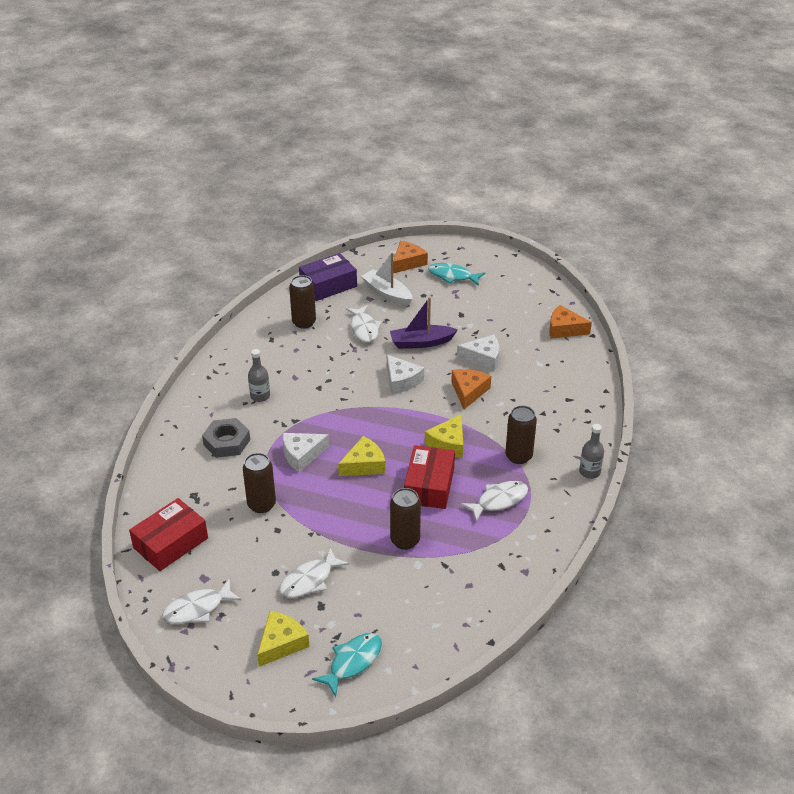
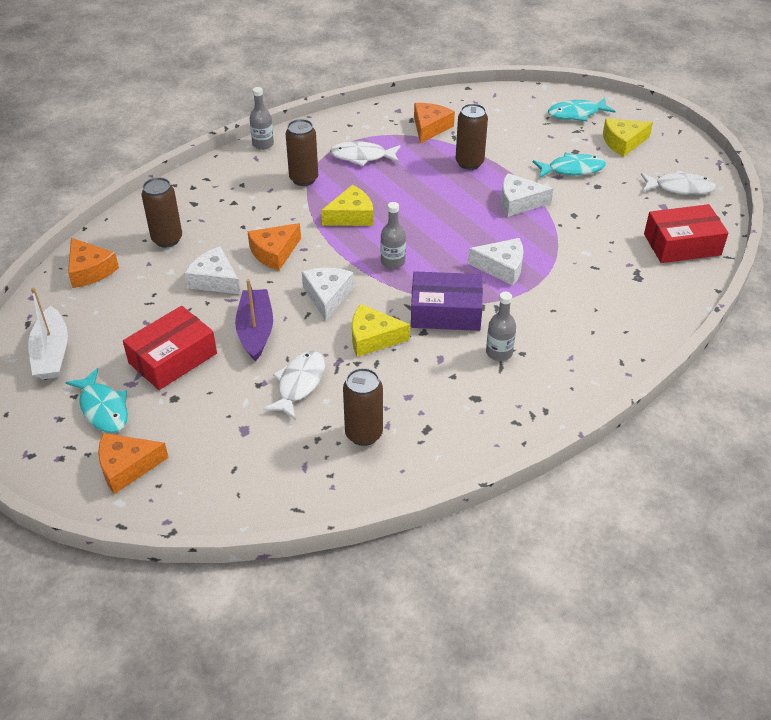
camera: 145 degrees left, 5 degrees up
grey nut [202,418,250,458] -> none
brown can [243,453,276,513] -> brown can moved to [142,177,182,247]
white fish [279,548,349,598] -> turquoise fish [533,153,606,178]
purple box [299,253,357,301] -> purple box moved to [411,271,483,331]
yellow cheese [338,436,385,476] -> yellow cheese moved to [352,304,410,357]
white boat [361,252,413,306] -> white boat moved to [28,287,68,379]
purple boat [390,297,458,349] -> purple boat turned 120 degrees counterclockwise [235,279,273,361]
red box [404,445,455,509] -> red box moved to [123,306,217,390]
none -> grey bottle [380,202,406,269]
none -> orange cheese [414,103,455,144]
none -> white cheese [501,173,554,217]

